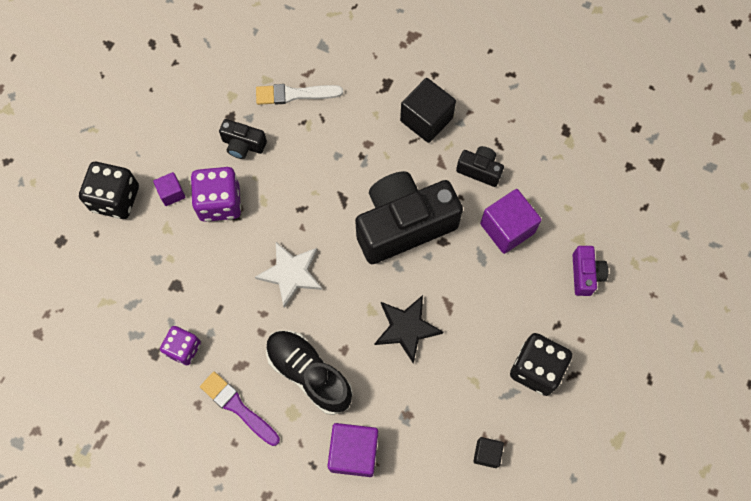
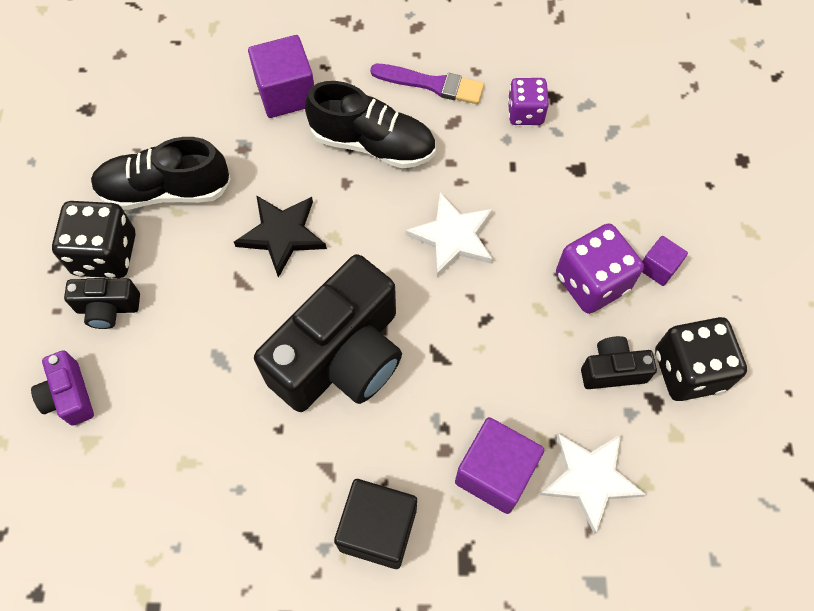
camera: 155 degrees right, 5 degrees down
black dice [79,162,139,219] -> black dice moved to [655,317,747,401]
white brush [256,84,343,105] -> white star [540,433,646,534]
black camera [456,146,504,187] -> black camera moved to [64,278,140,329]
black cube [473,437,504,468] -> none
purple cube [480,189,542,254] -> purple cube moved to [455,417,544,514]
none -> black shoe [91,137,231,210]

